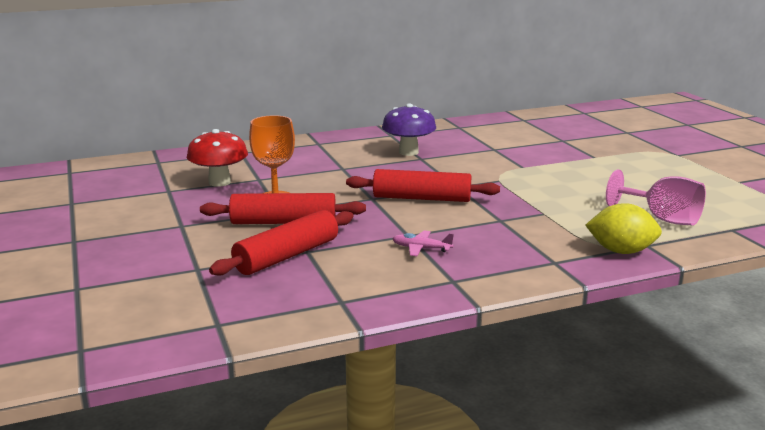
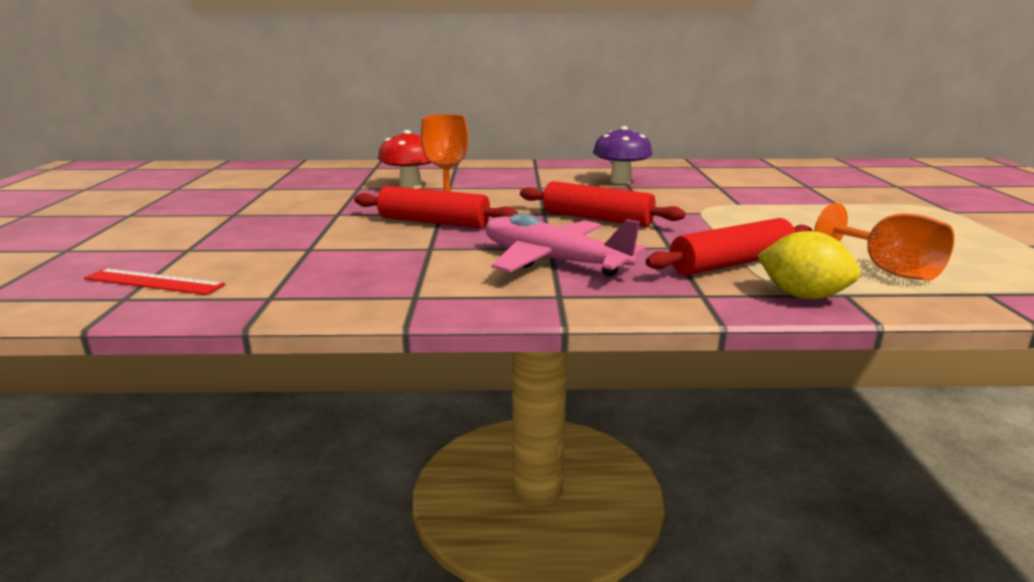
camera: 20 degrees right, 0 degrees up
red rolling pin [209,210,353,276] -> red rolling pin moved to [646,218,813,275]
pink plane [393,230,454,256] -> pink plane [485,213,646,277], size x2.40
pink goblet [606,170,706,225] -> orange goblet [814,203,954,281]
none -> red ruler [84,268,225,295]

